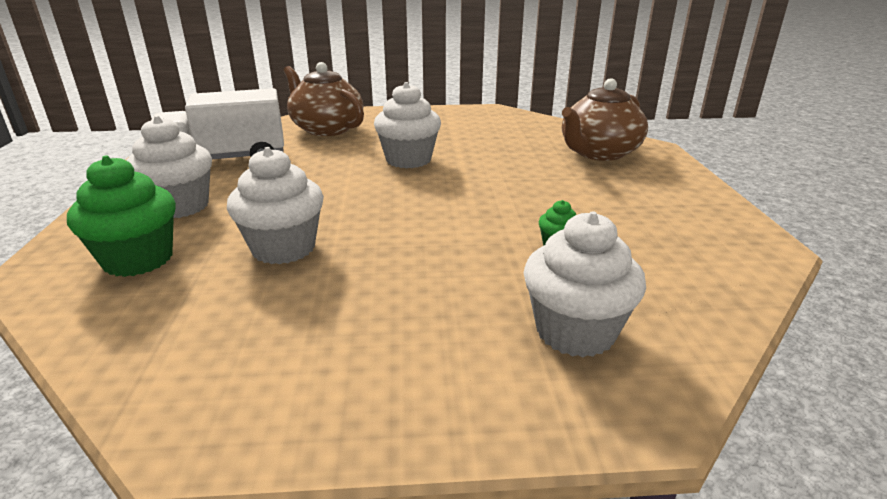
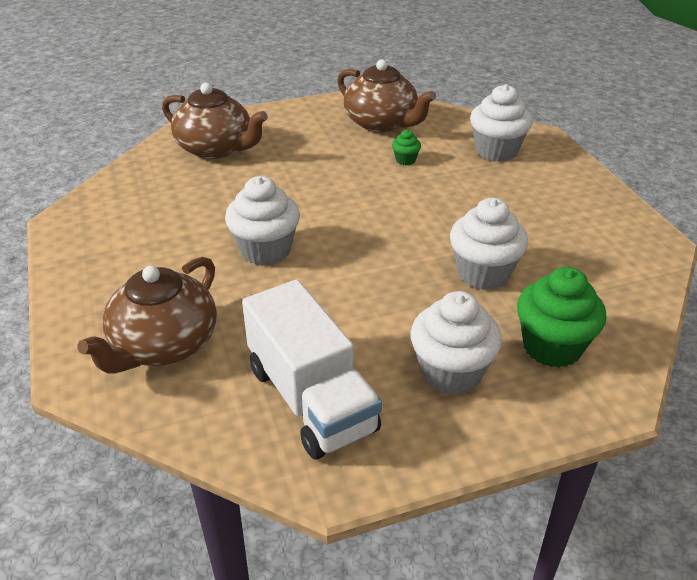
camera: 105 degrees left, 10 degrees up
none -> brown teapot [337,59,436,132]

